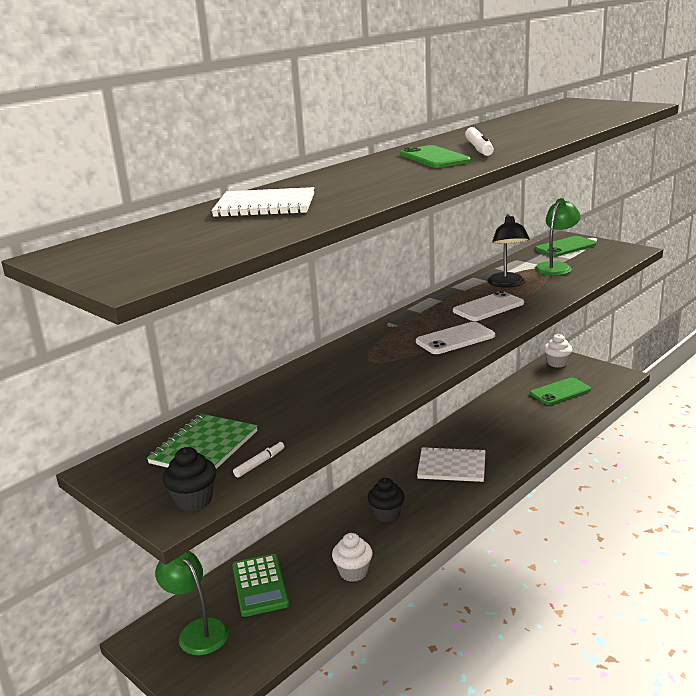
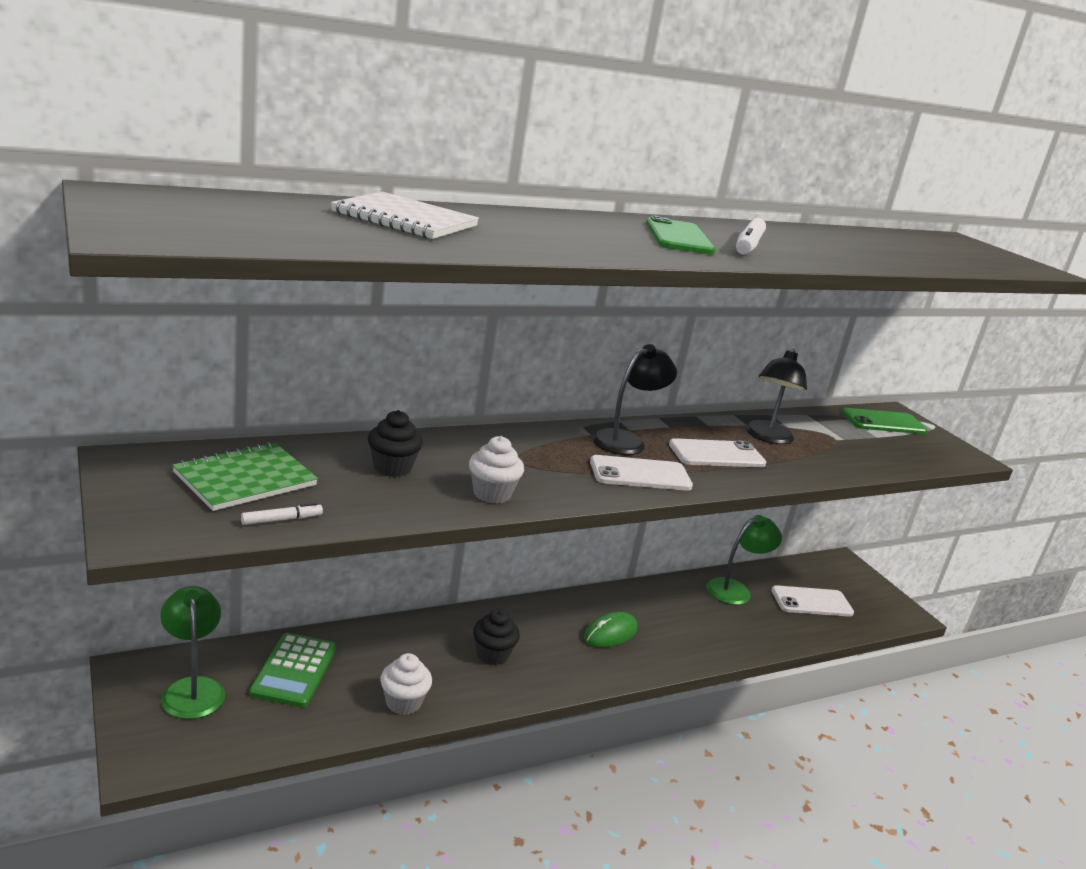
camera: 15 degrees right, 0 degrees up
black cupcake [163,447,217,511] -> black cupcake moved to [368,410,423,477]
white notebook [417,447,486,482] -> green mouse [584,612,637,648]
green phone [530,377,591,405] -> white phone [771,585,854,617]
green lamp [534,198,581,276] -> green lamp moved to [706,515,782,605]
white cupcake [544,334,572,368] -> white cupcake moved to [469,436,524,504]
none -> black lamp [592,344,677,455]

